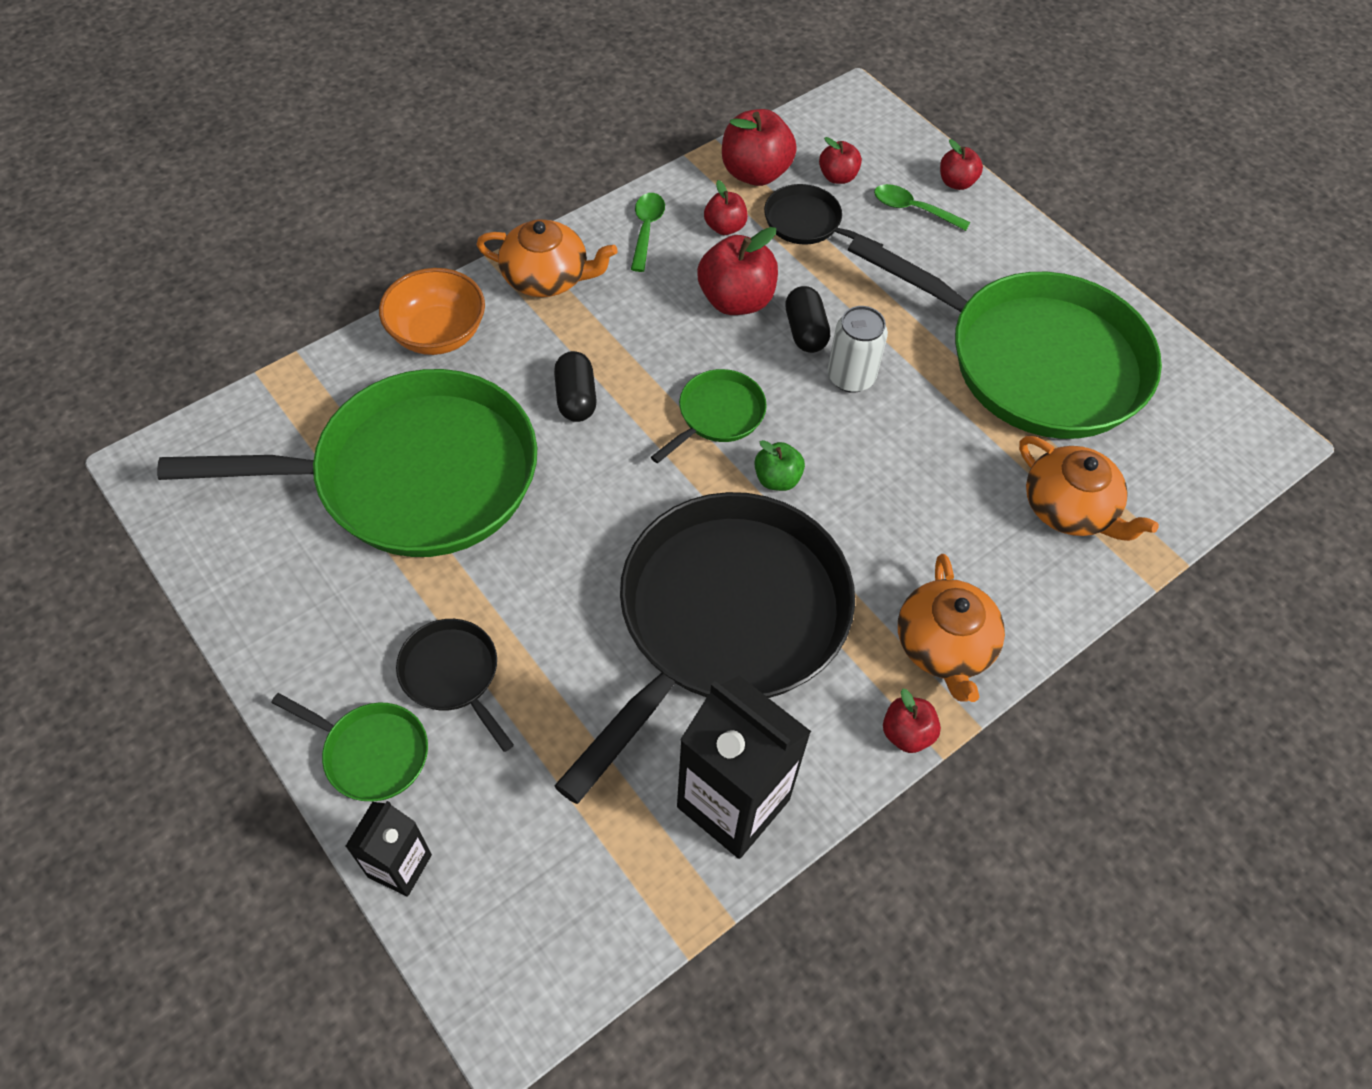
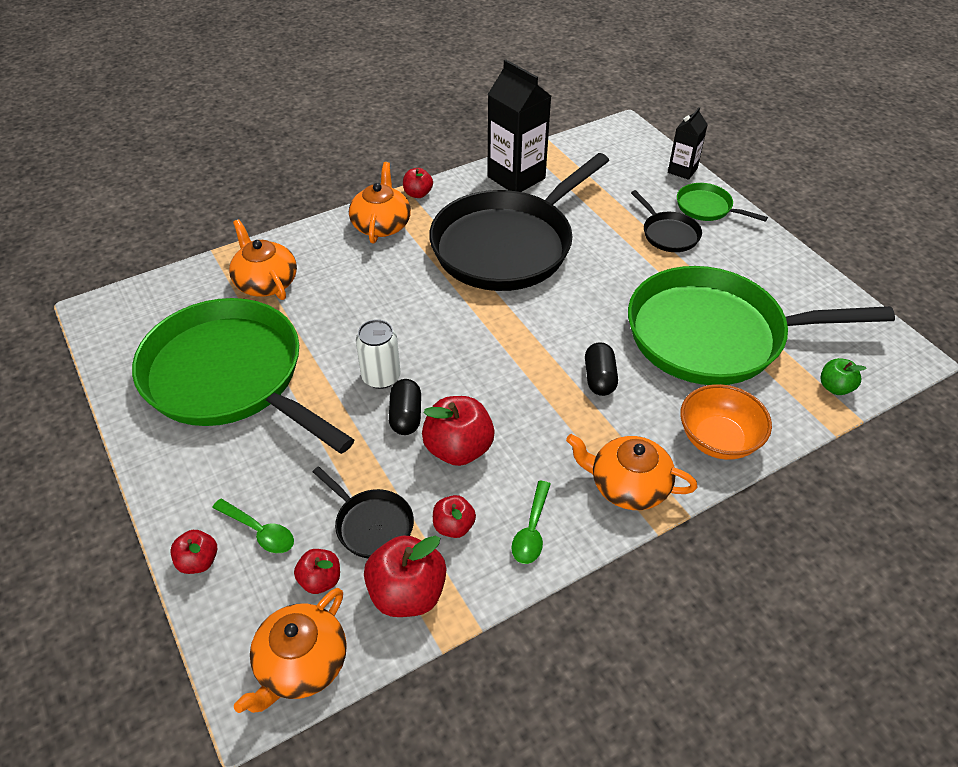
camera: 170 degrees left, 10 degrees down
green pan [651,369,767,463] -> none
green apple [754,440,805,491] -> green apple moved to [820,358,867,395]
none -> orange teapot [234,588,347,713]

